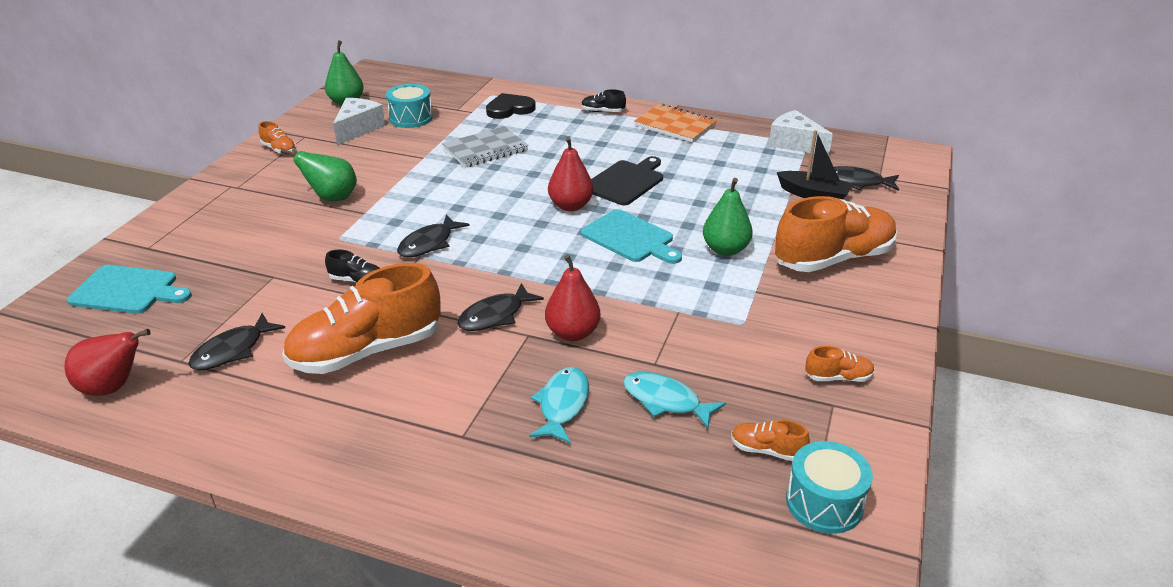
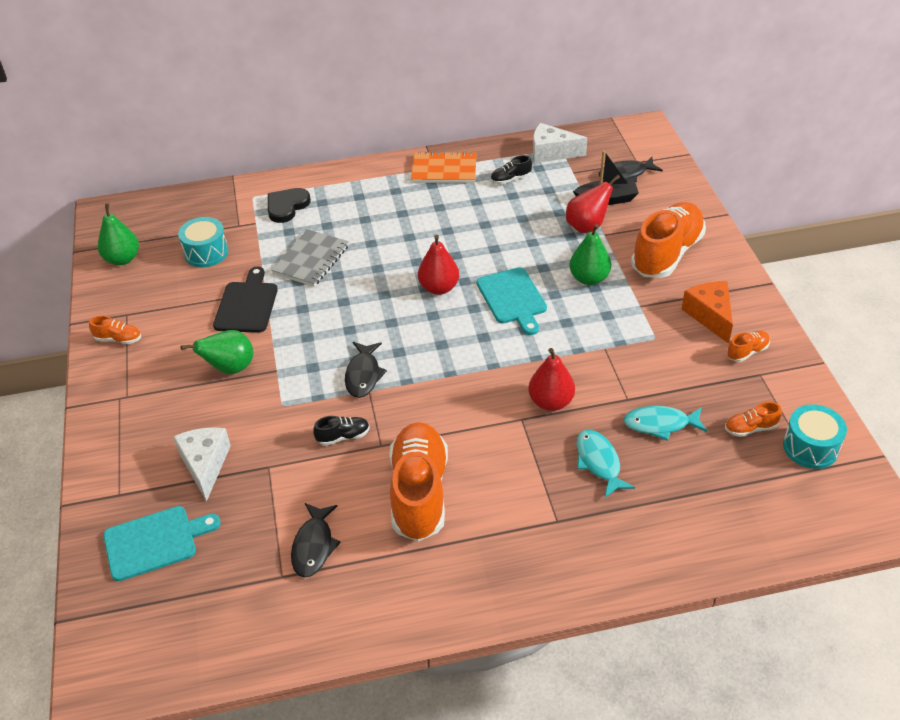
camera: 30 degrees left, 10 degrees up
red pear [65,329,151,396] -> red pear moved to [566,175,620,233]
orange shoe [282,263,441,374] -> orange shoe turned 150 degrees clockwise [389,422,448,542]
white cheese [333,98,385,145] -> white cheese moved to [173,427,231,502]
black fish [457,283,544,331] -> none
black shoe [581,89,626,112] -> black shoe moved to [491,155,532,184]
turquoise cutting board [581,209,682,264] -> turquoise cutting board turned 60 degrees clockwise [477,267,547,335]
black cutting board [591,156,663,205] -> black cutting board moved to [213,266,278,333]
none -> orange cheese [682,281,733,344]

